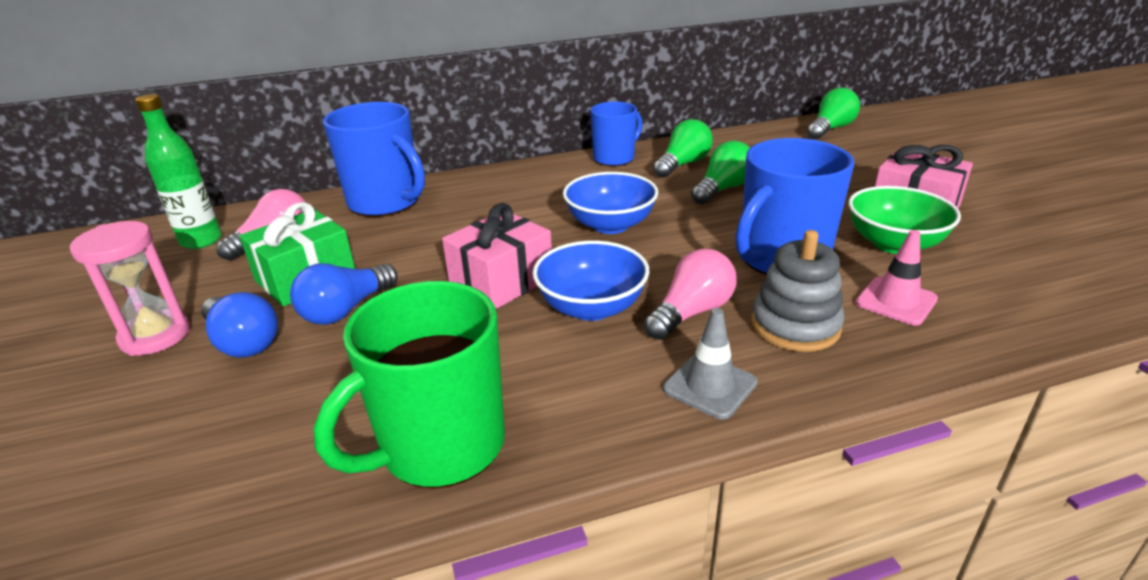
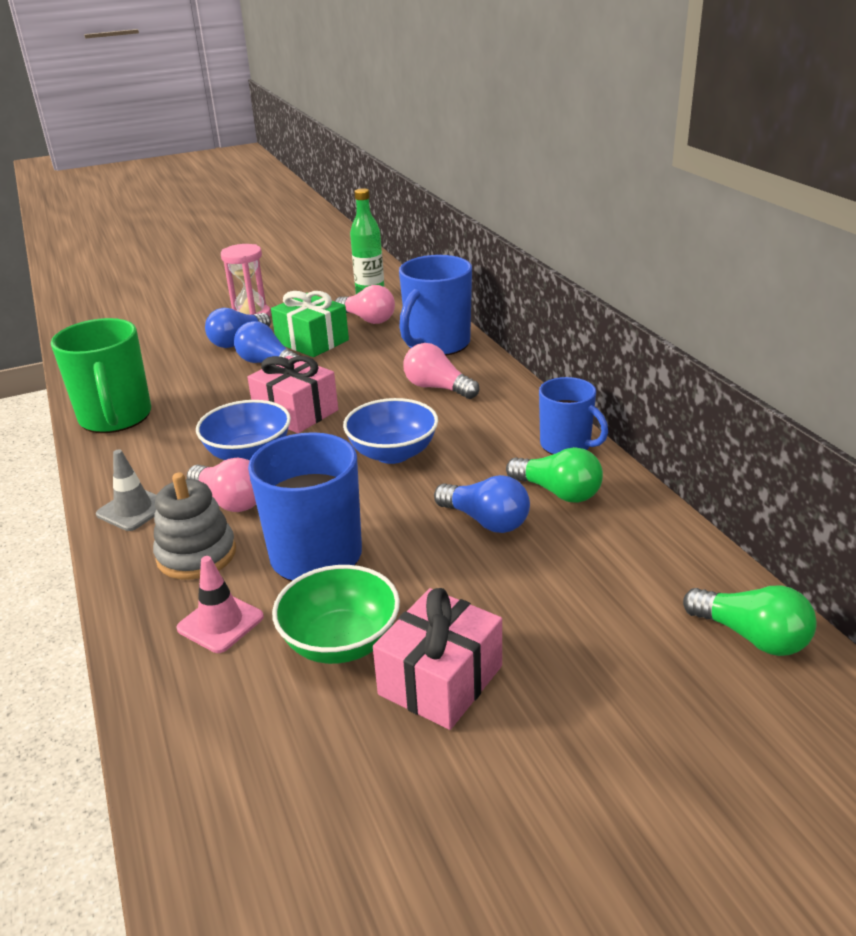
camera: 85 degrees right, 0 degrees up
green mug [314,281,505,489] -> green mug turned 150 degrees counterclockwise [51,318,151,433]
green light bulb [691,141,750,204] -> blue light bulb [434,475,530,533]
none -> pink light bulb [403,343,479,399]

